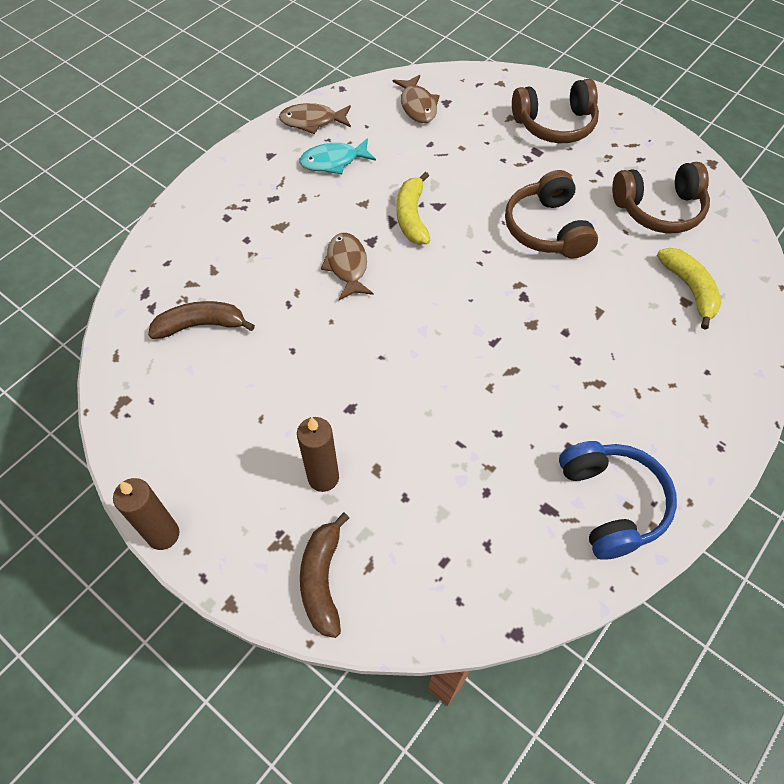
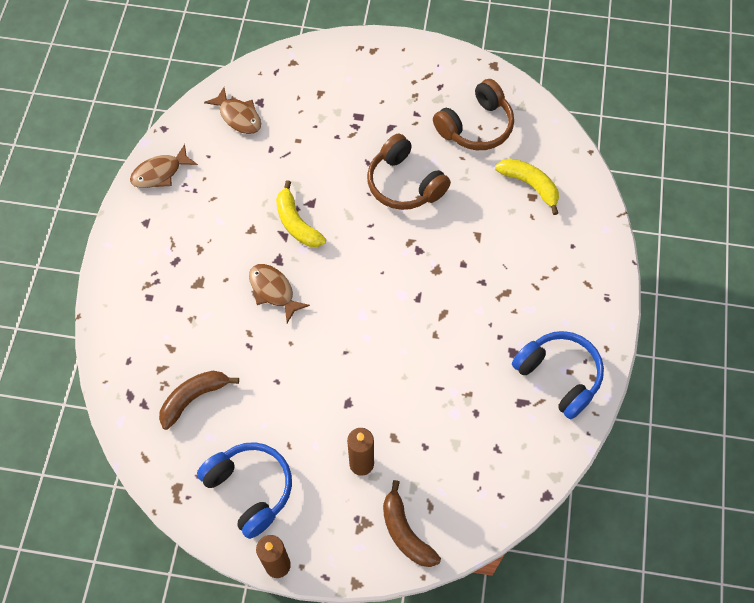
camera: 30 degrees left, 5 degrees up
turquoise fish [299,138,376,174] -> none
brown headphones [512,79,599,143] -> none
none -> blue headphones [197,442,292,539]

